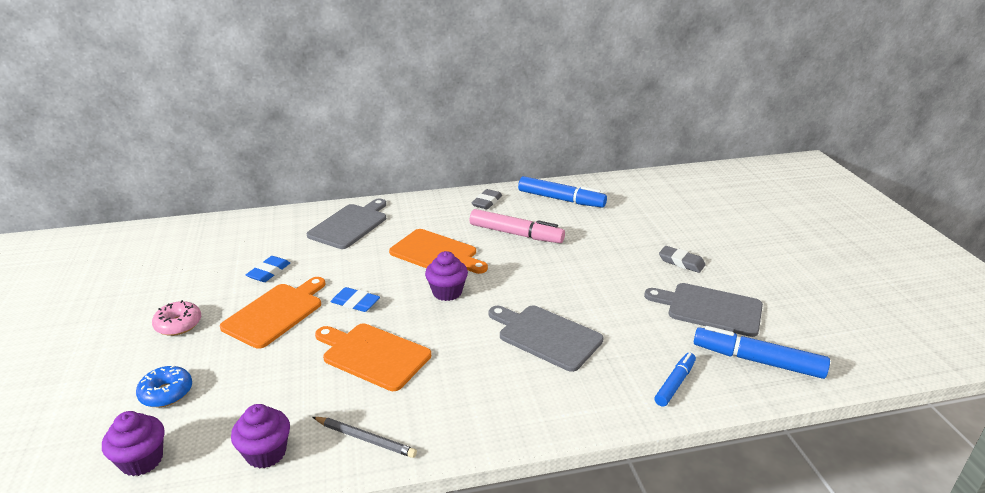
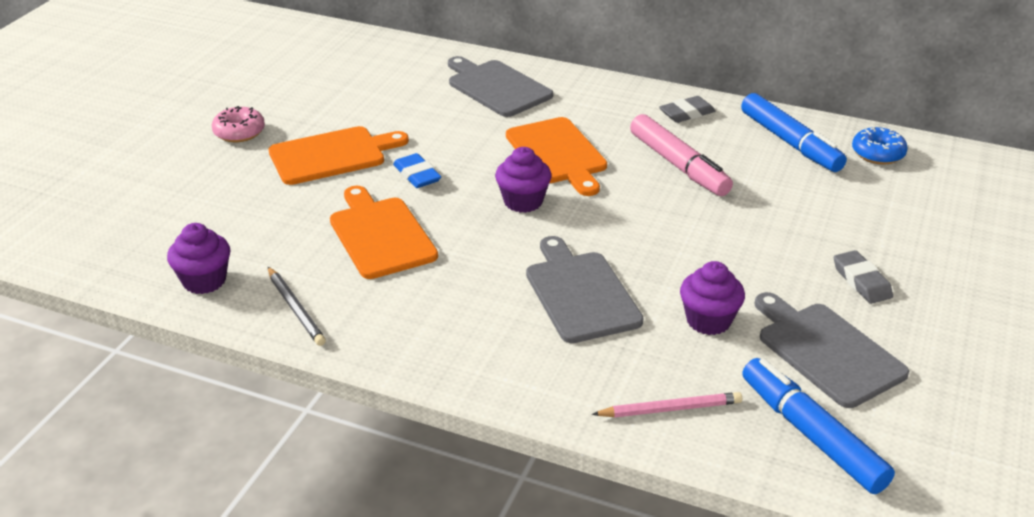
camera: 35 degrees right, 5 degrees up
purple cupcake [102,411,165,476] -> purple cupcake moved to [680,261,745,335]
blue donut [136,365,192,407] -> blue donut moved to [852,127,908,164]
blue eraser [246,256,290,282] -> none
grey cutting board [307,199,386,249] -> grey cutting board turned 105 degrees counterclockwise [448,56,553,117]
blue marker [654,353,696,407] -> pink pencil [591,392,742,418]

